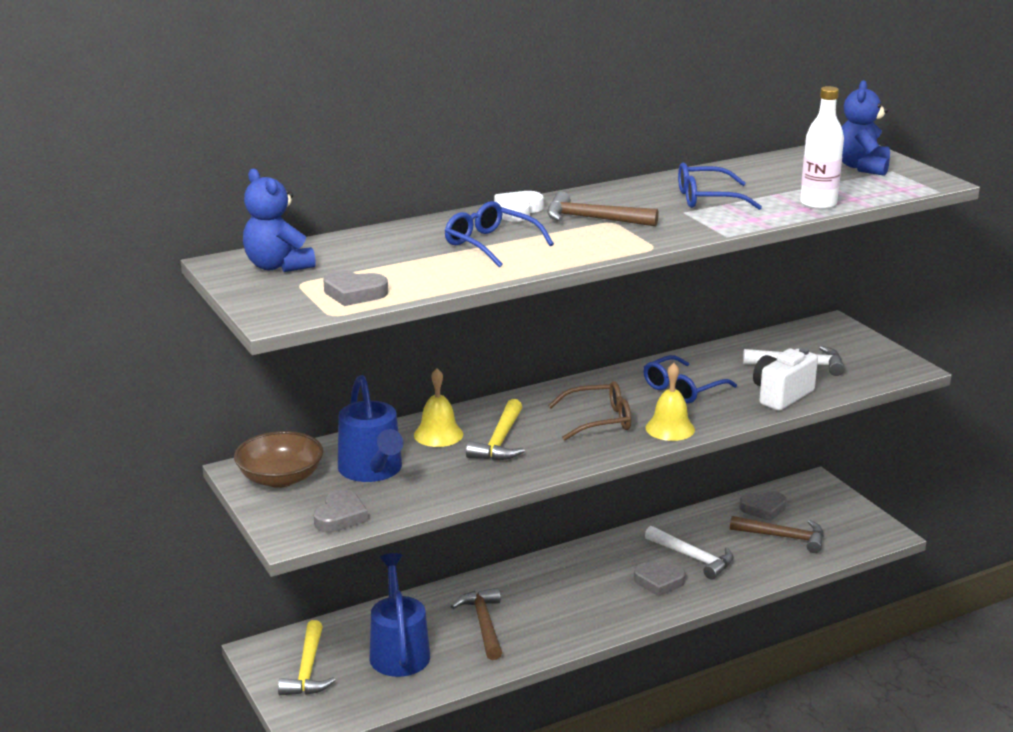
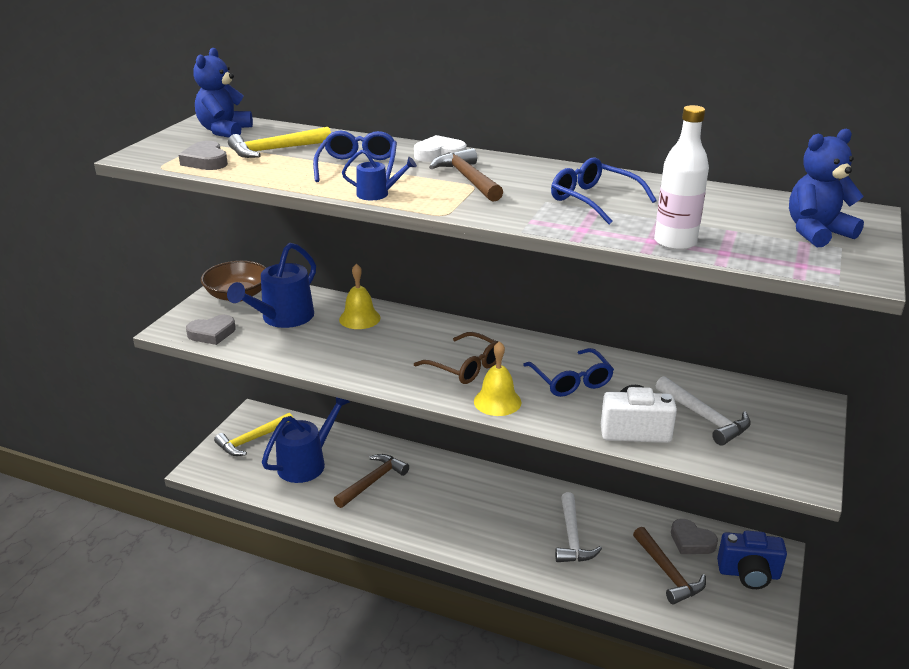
camera: 50 degrees right, 5 degrees up
yellow hammer [466,399,525,461] -> yellow hammer moved to [228,127,331,158]
grey heart [634,563,686,596] -> none
blue glasses [644,355,737,403] -> blue glasses turned 120 degrees counterclockwise [523,348,614,397]
none -> blue watering can [342,150,417,200]
none -> blue camera [717,530,787,589]

